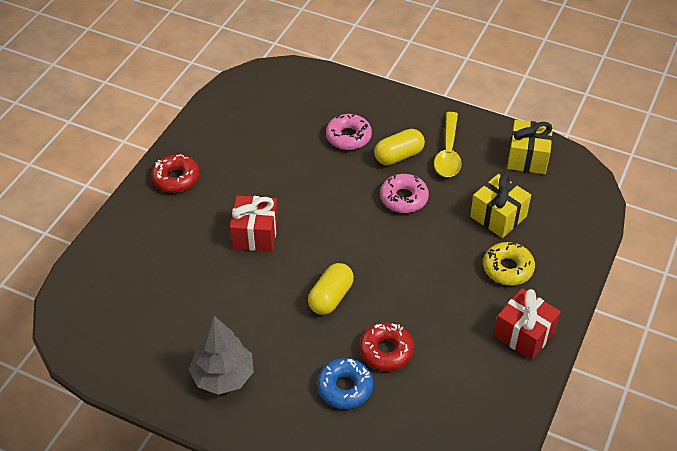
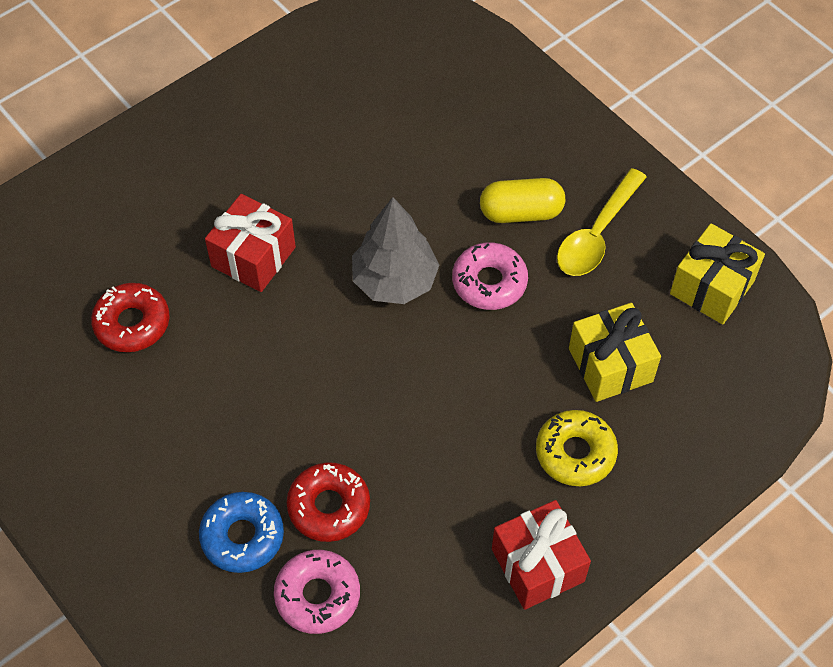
camera: 25 degrees right, 10 degrees up
red donut [151,154,200,193] -> red donut moved to [91,283,170,352]
grey tree [189,316,254,395] -> grey tree moved to [352,197,439,304]
yellow capsule [308,263,354,315] -> none
pink donut [326,114,372,150] -> pink donut moved to [274,550,360,634]

